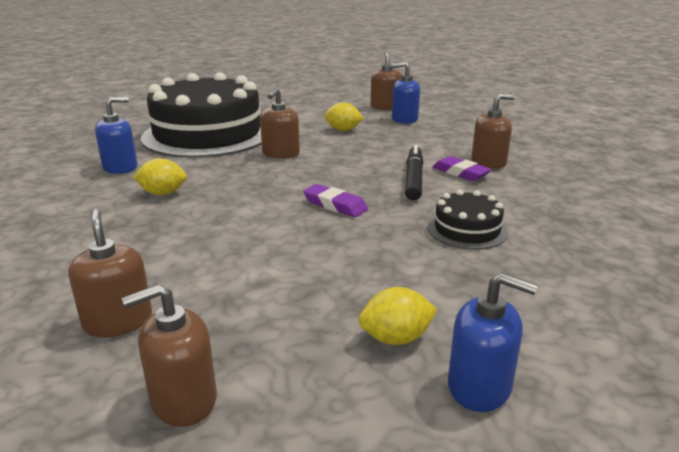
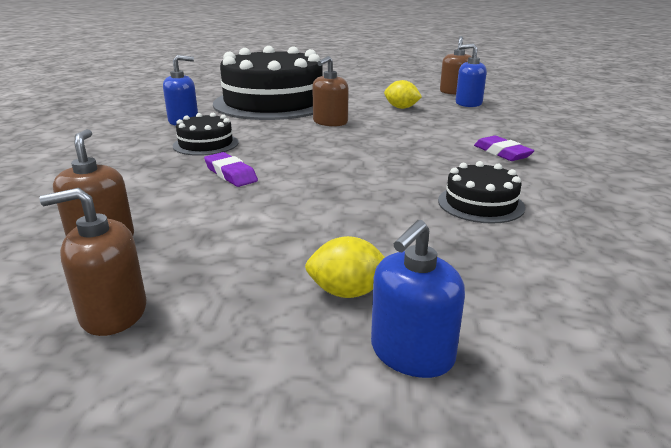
camera: 15 degrees right, 0 degrees up
yellow lemon [133,158,187,195] -> black cake [173,113,239,156]
purple eraser [303,184,368,217] -> purple eraser moved to [204,152,258,187]
black marker [405,144,423,201] -> none
blue soap dispenser [448,273,538,412] -> blue soap dispenser turned 90 degrees clockwise [371,220,465,378]
brown soap dispenser [471,94,515,169] -> none

